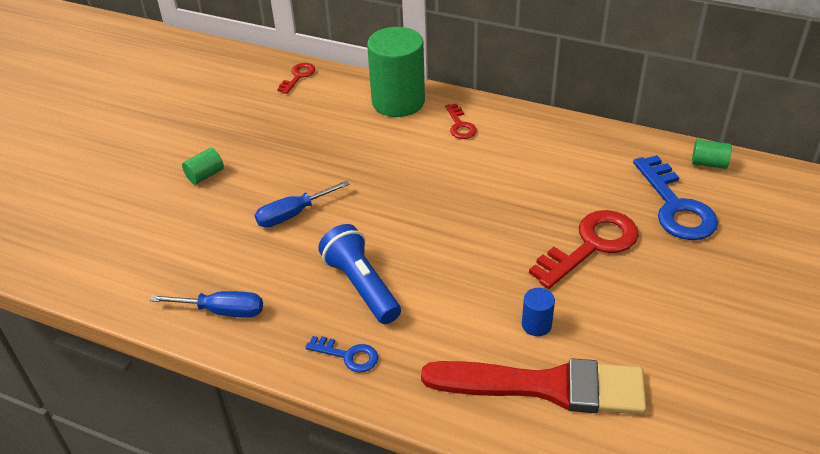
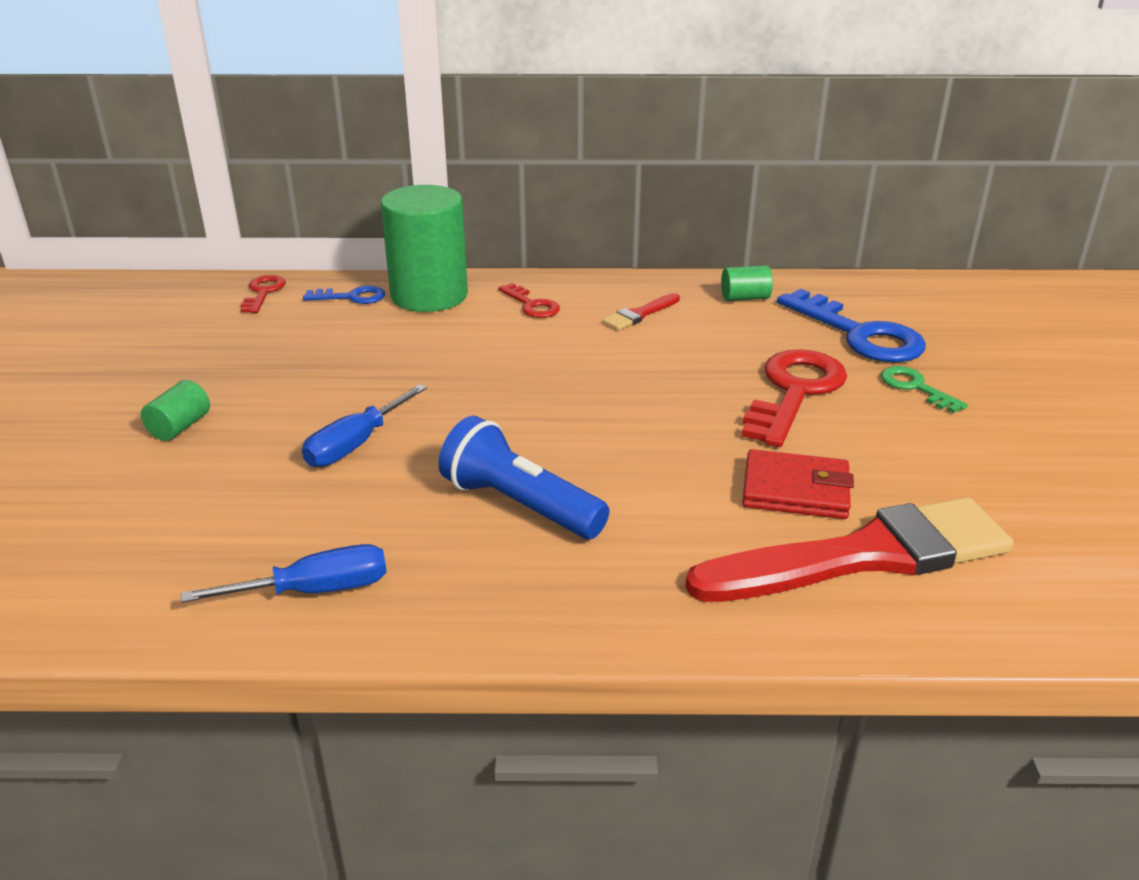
camera: 25 degrees left, 10 degrees down
blue key [305,336,378,372] -> blue key moved to [303,285,385,304]
blue cylinder [522,288,555,336] -> red wallet [742,449,854,519]
green cylinder [692,139,732,169] -> green cylinder moved to [721,265,773,301]
none -> red brush [603,293,680,330]
none -> green key [881,366,968,413]

